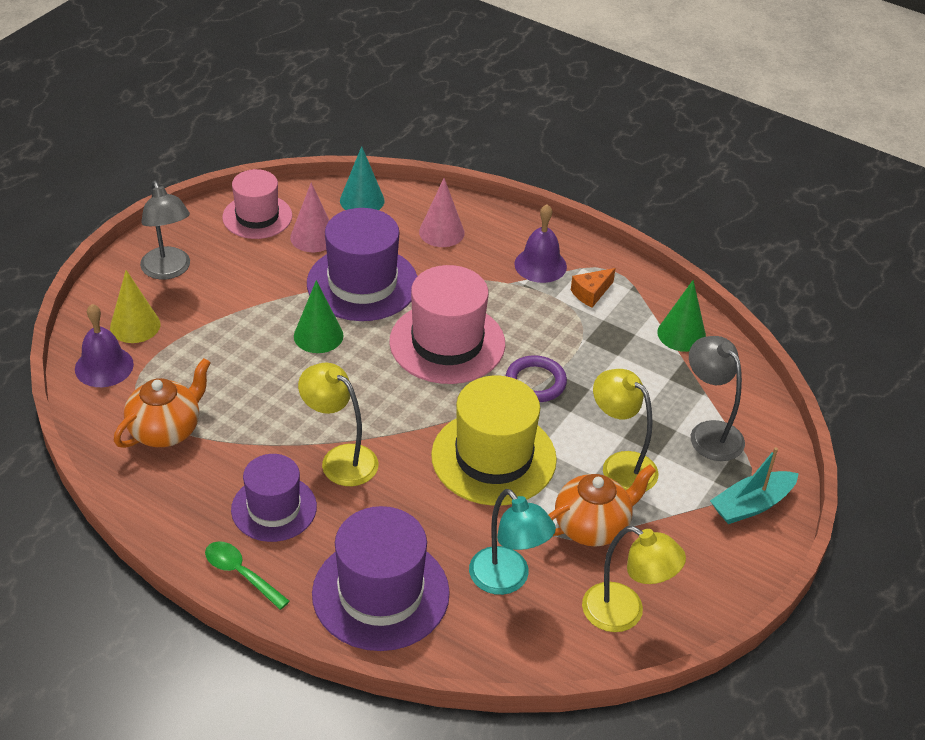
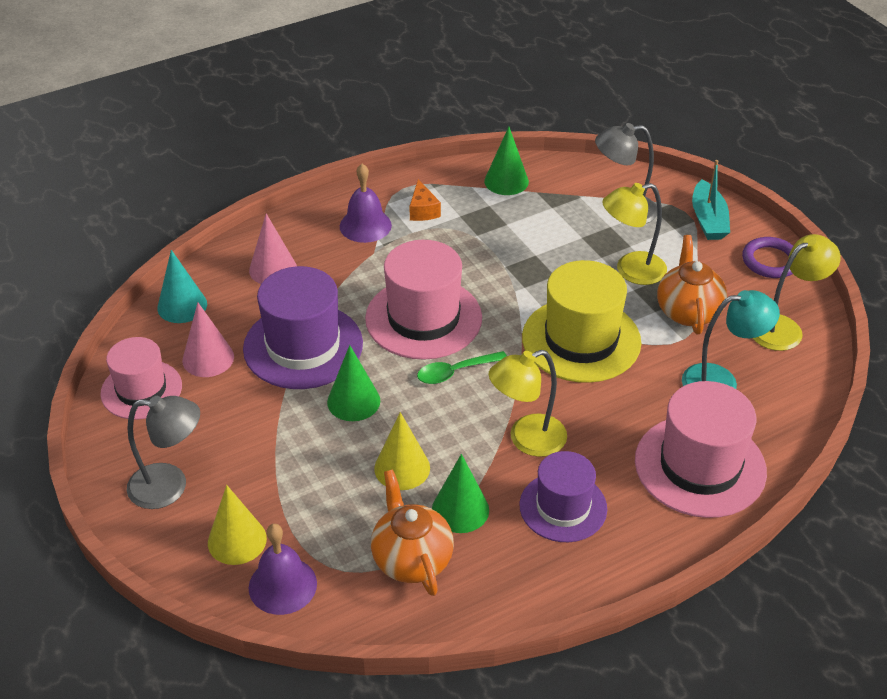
camera: 60 degrees left, 0 degrees up
green spoon [205,541,290,610] -> green spoon moved to [417,351,507,384]
purple hat [312,506,450,651] -> pink hat [635,381,767,518]
purple ring [506,355,567,402] -> purple ring moved to [742,237,793,278]
none -> yellow cone [374,412,430,490]
none -> green cone [432,454,489,533]

